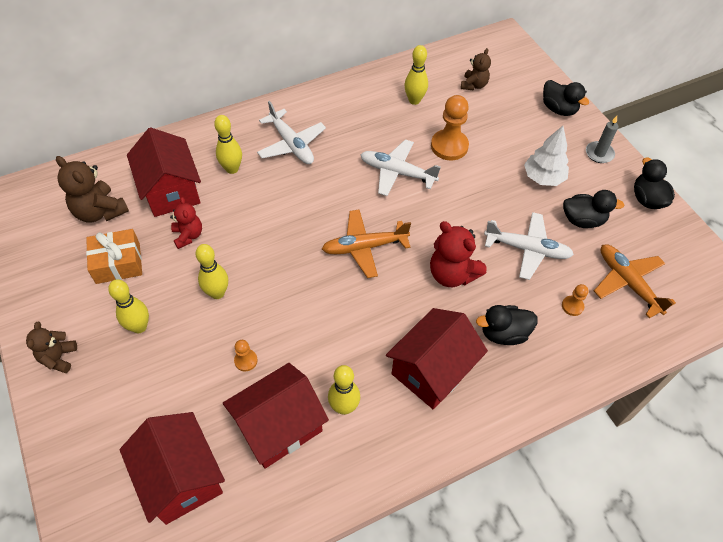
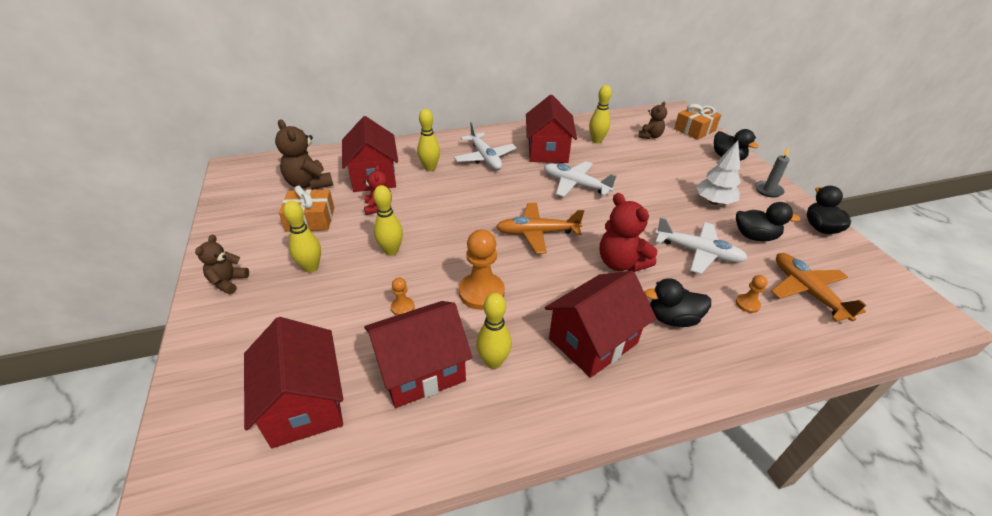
camera: 10 degrees right, 15 degrees down
orange pawn [431,95,469,160] -> orange pawn moved to [459,229,505,310]
none -> red house [526,95,577,163]
none -> orange gift [674,104,721,140]

